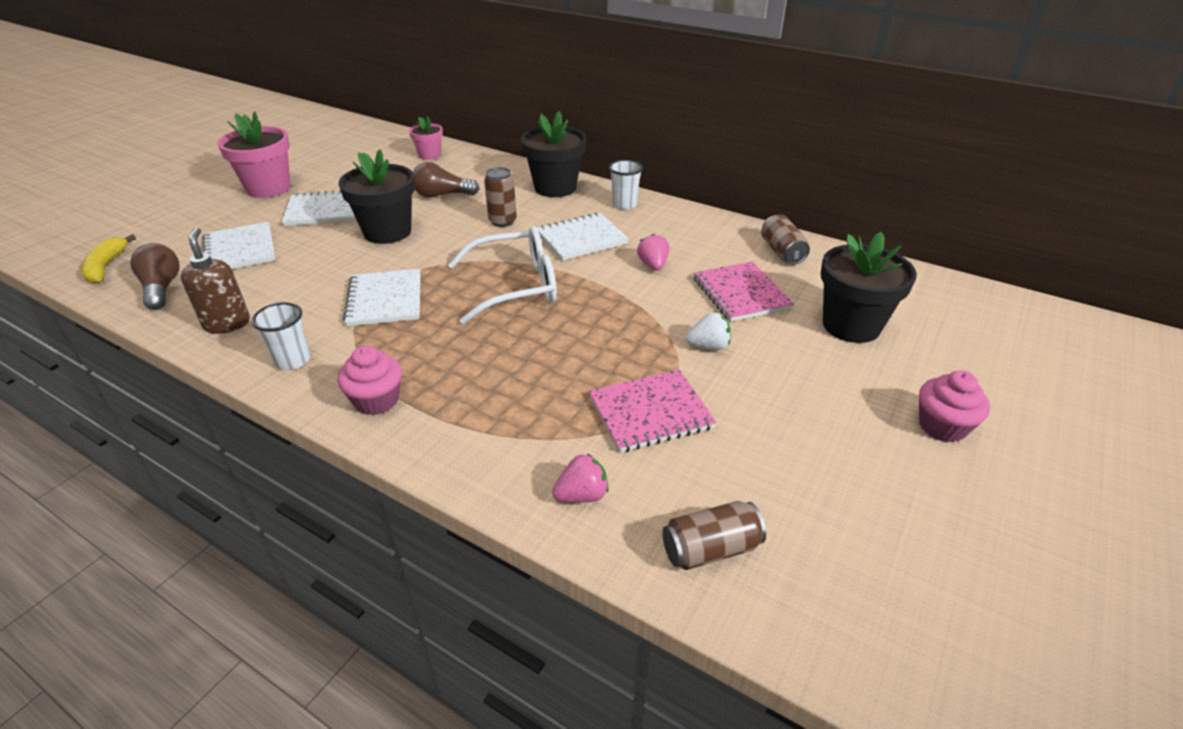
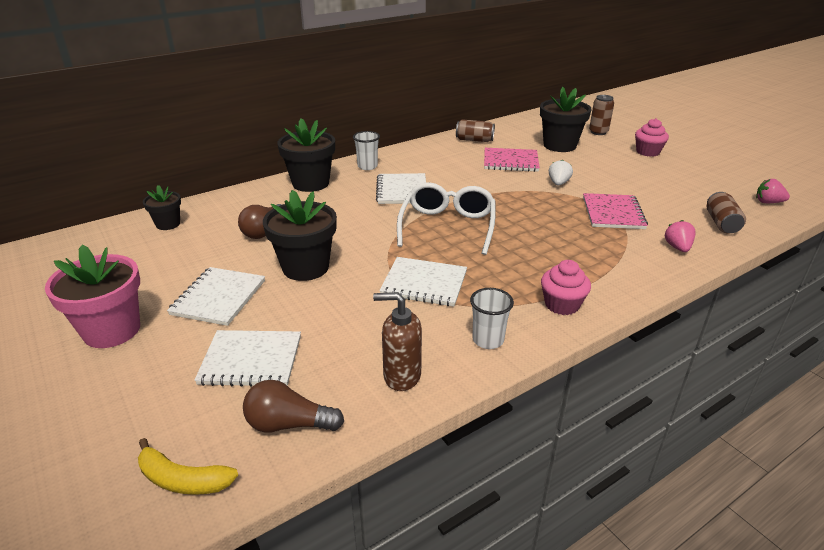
camera: 65 degrees left, 5 degrees down
pink flower pot [409,116,443,160] -> black flower pot [143,185,181,230]
brown can [484,167,517,227] -> brown can moved to [589,95,614,135]
pink strawberry [637,234,669,270] -> pink strawberry moved to [756,179,790,203]

